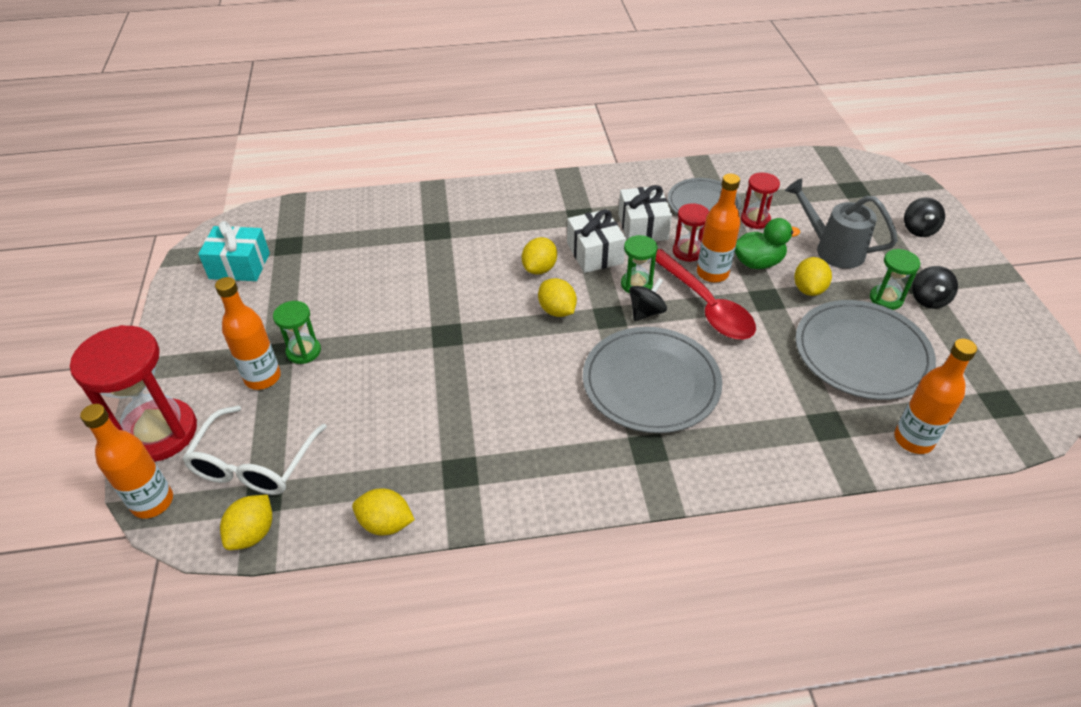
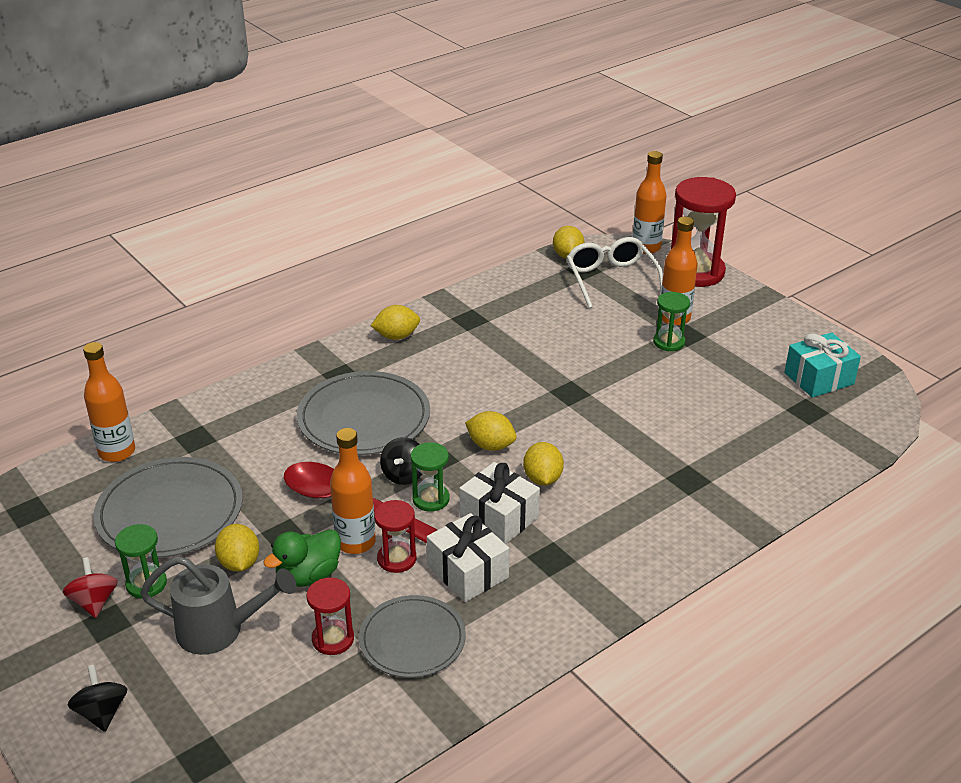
camera: 150 degrees right, 10 degrees down
yellow lemon [352,489,415,535] -> yellow lemon moved to [371,305,420,340]
black spinning top [912,266,958,309] -> red spinning top [63,557,118,618]

